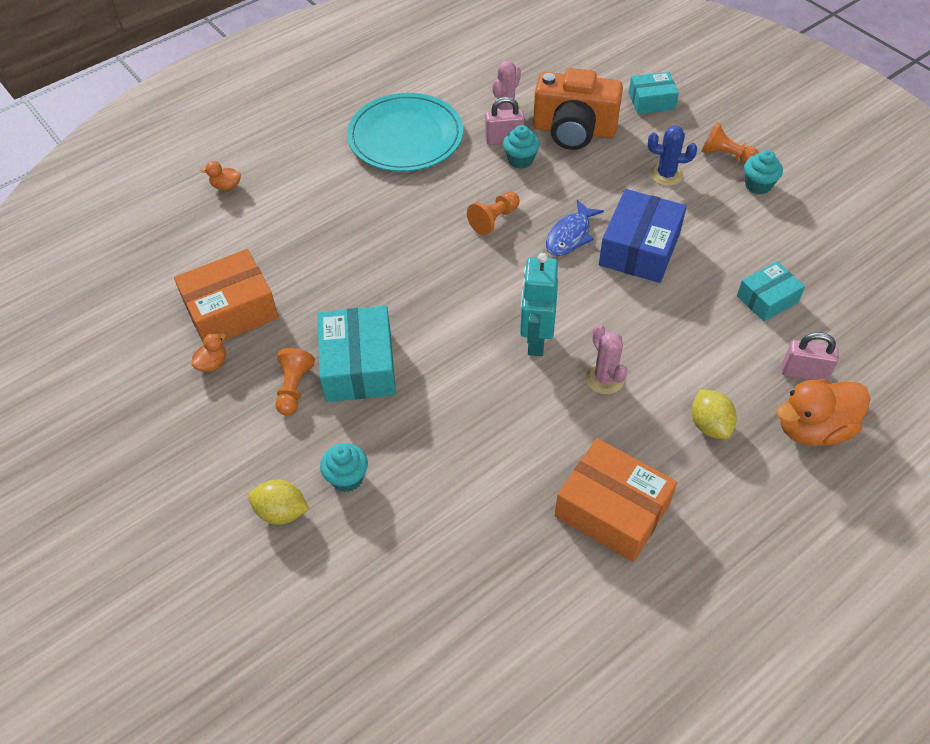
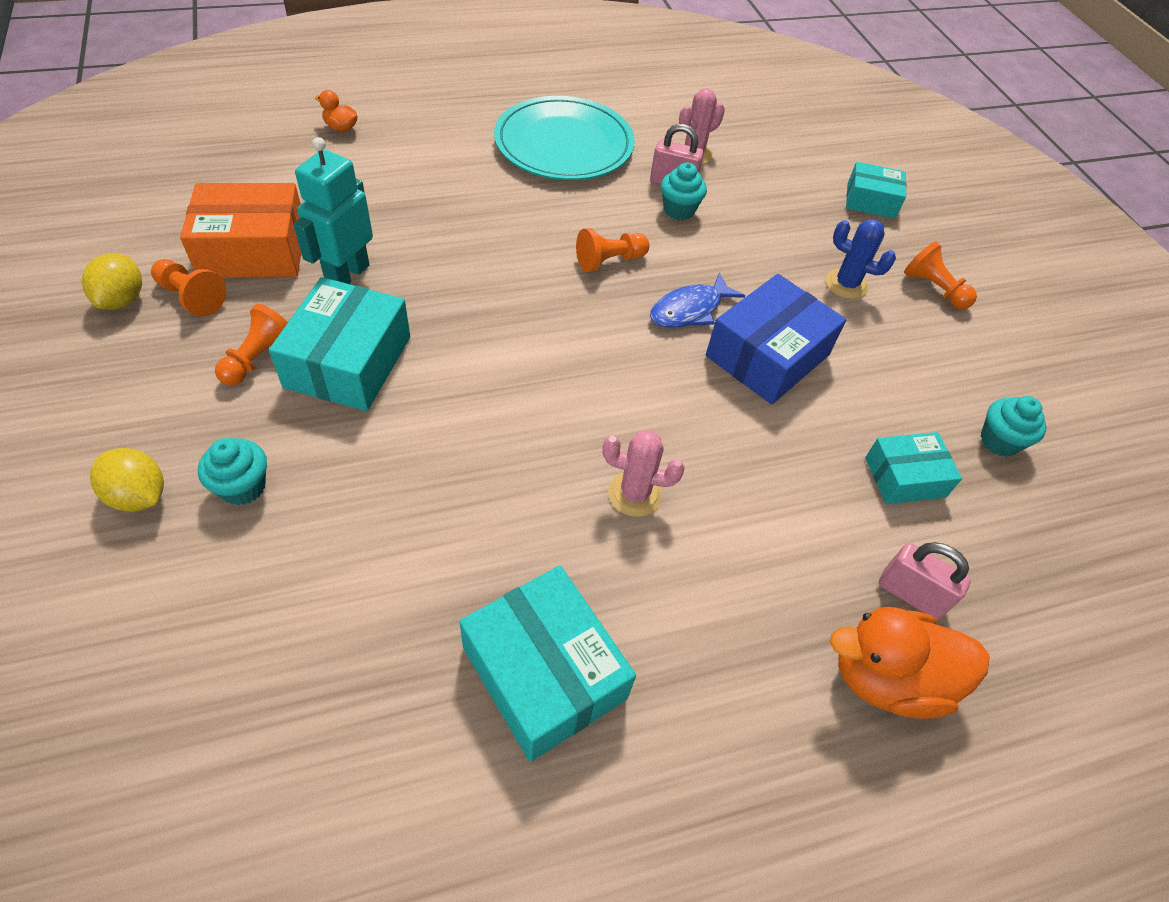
camera: 15 degrees right, 0 degrees up
orange duck [191,332,226,372] -> orange pawn [151,259,226,317]
turquoise robot [520,253,558,356] -> turquoise robot moved to [294,137,373,284]
orange camera [533,68,623,150] -> none
orange box [555,438,677,562] -> turquoise box [460,566,636,762]
pink cactus [585,324,628,394] -> pink cactus turned 75 degrees counterclockwise [603,430,685,517]
yellow lemon [692,390,737,439] -> yellow lemon moved to [82,253,142,310]
turquoise cupcake [744,150,783,194] -> turquoise cupcake moved to [981,396,1047,456]

